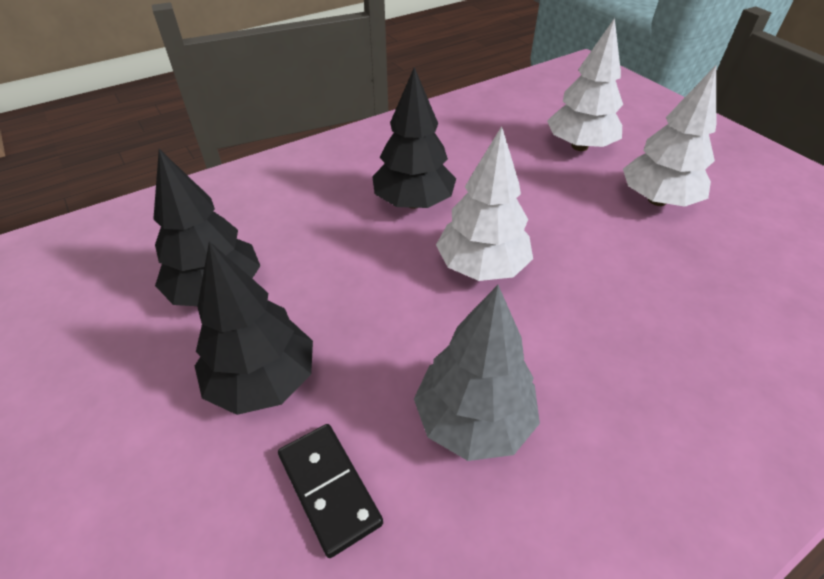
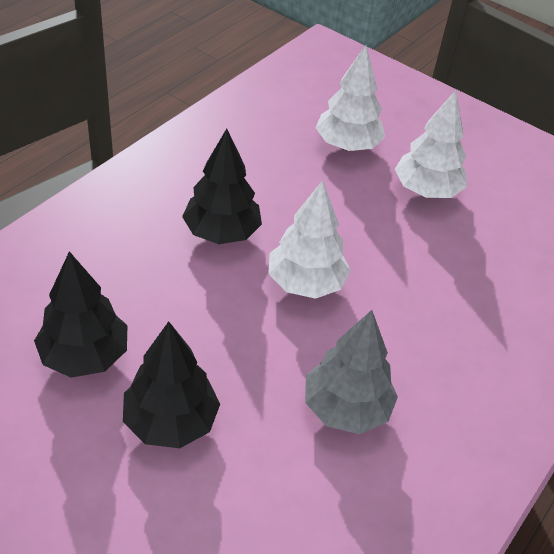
camera: 25 degrees left, 0 degrees up
black domino [278,424,383,558] -> none

